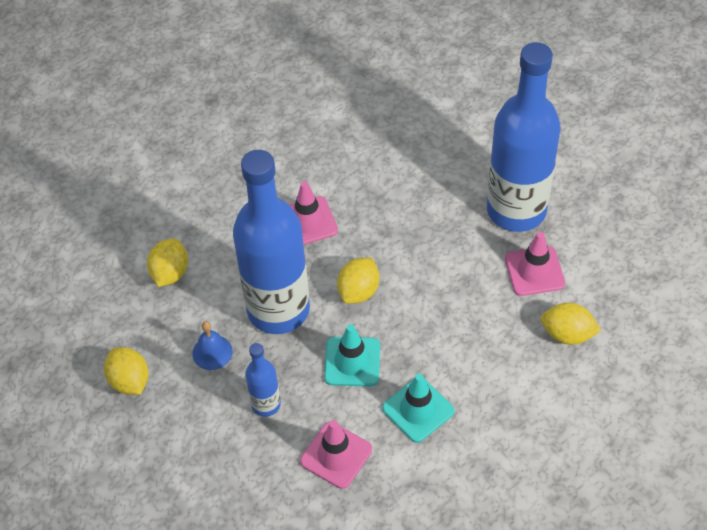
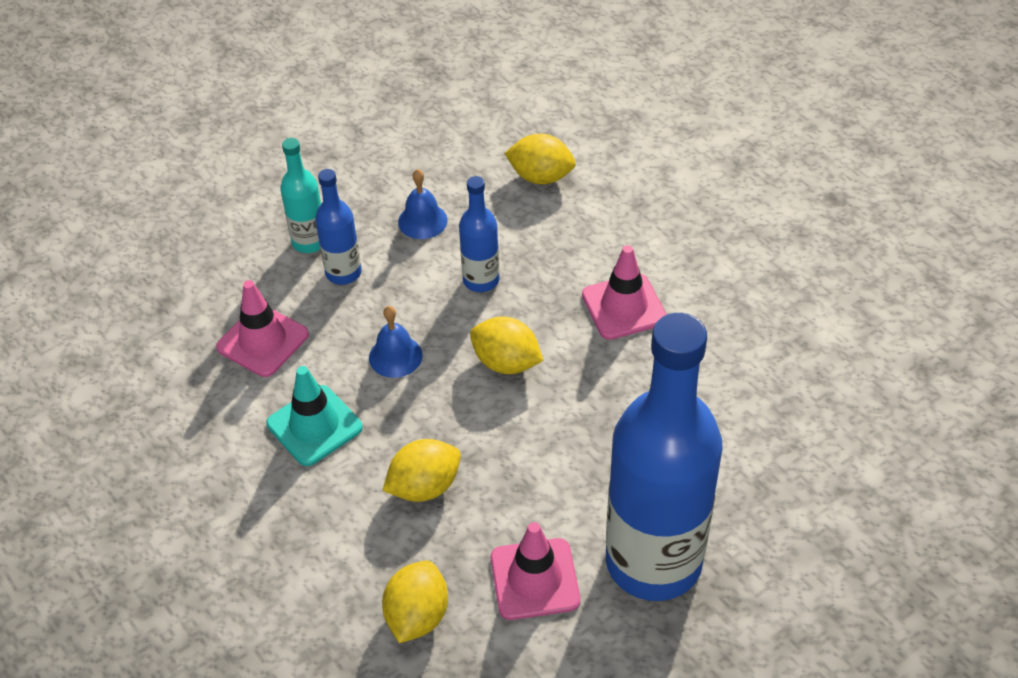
camera: 90 degrees right, 5 degrees down
yellow lemon [104,347,148,395] -> yellow lemon moved to [383,439,461,502]
blue bottle [233,150,310,334] -> blue bottle [459,176,499,292], size x0.45
turquoise traffic cone [324,324,380,386] -> blue bell [369,306,422,378]
none -> turquoise bottle [280,138,321,253]

